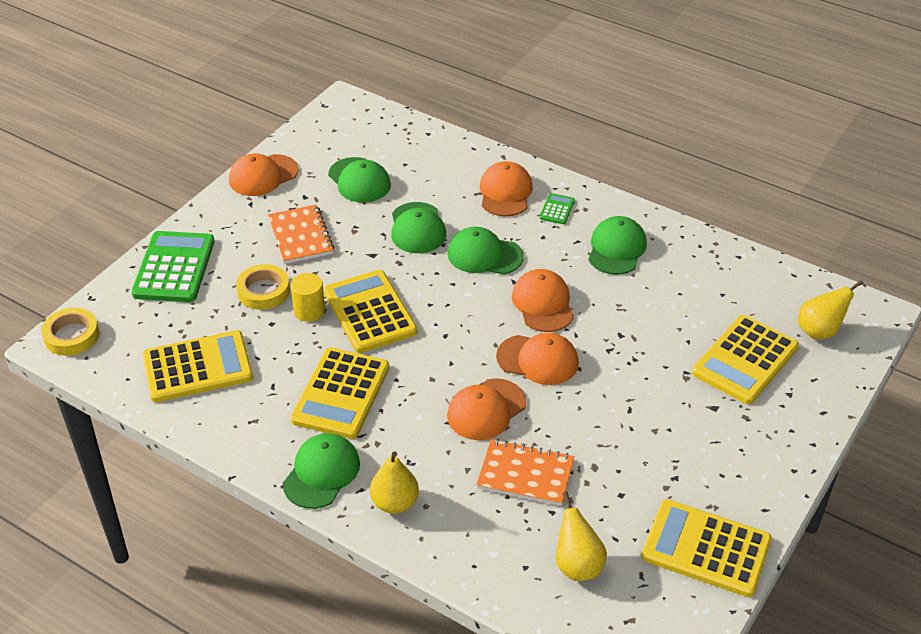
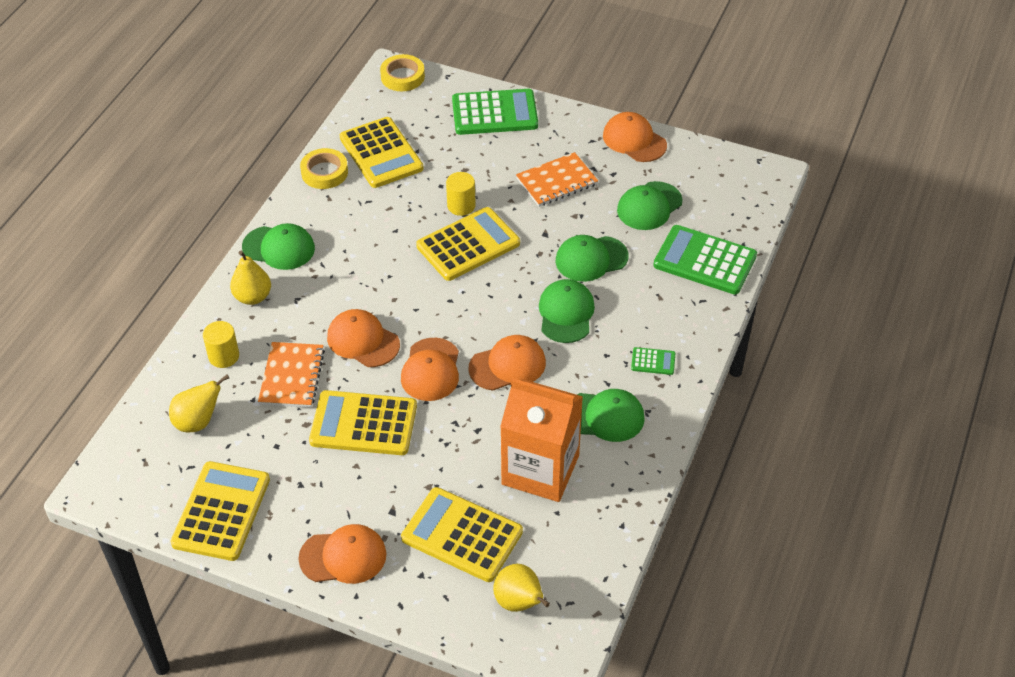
camera: 80 degrees right, 5 degrees up
yellow tape [236,264,290,310] -> yellow tape moved to [300,148,348,189]
yellow calculator [290,348,389,439] -> yellow calculator moved to [309,390,417,455]
orange cap [480,161,533,216] -> orange cap moved to [299,524,386,584]
none -> yellow cylinder [203,321,239,368]
none -> orange carton [500,378,583,502]
none -> green calculator [653,225,757,294]

